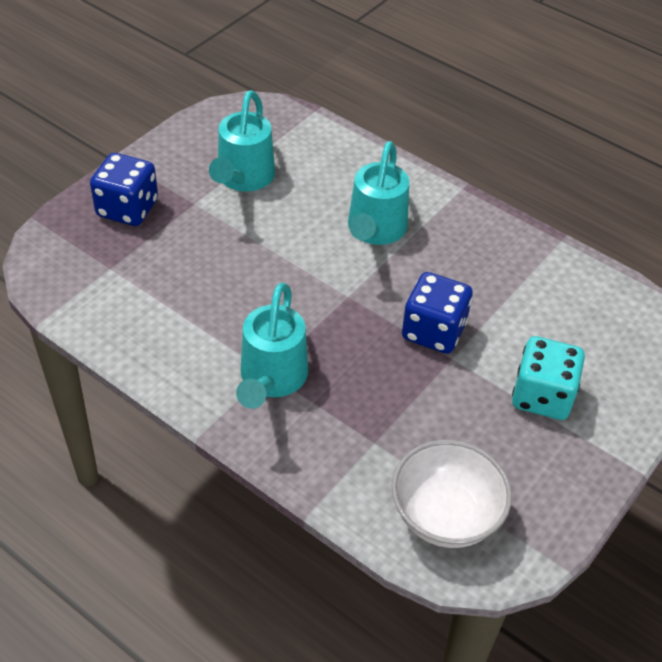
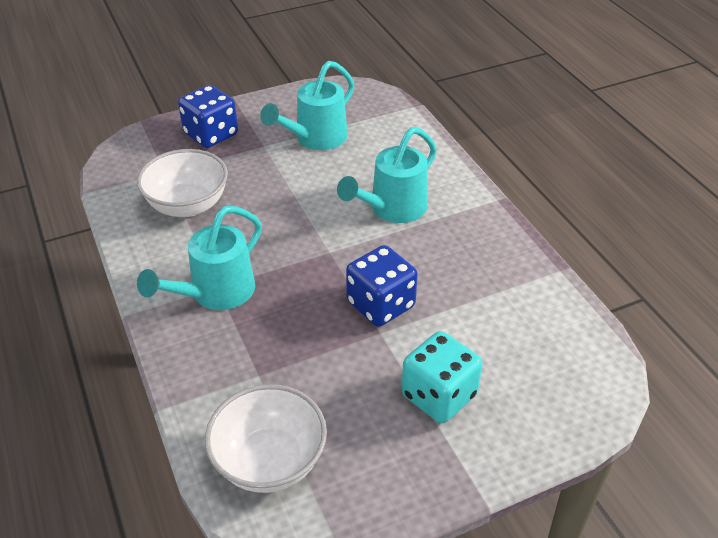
camera: 30 degrees right, 5 degrees down
none -> white bowl [137,149,228,217]

